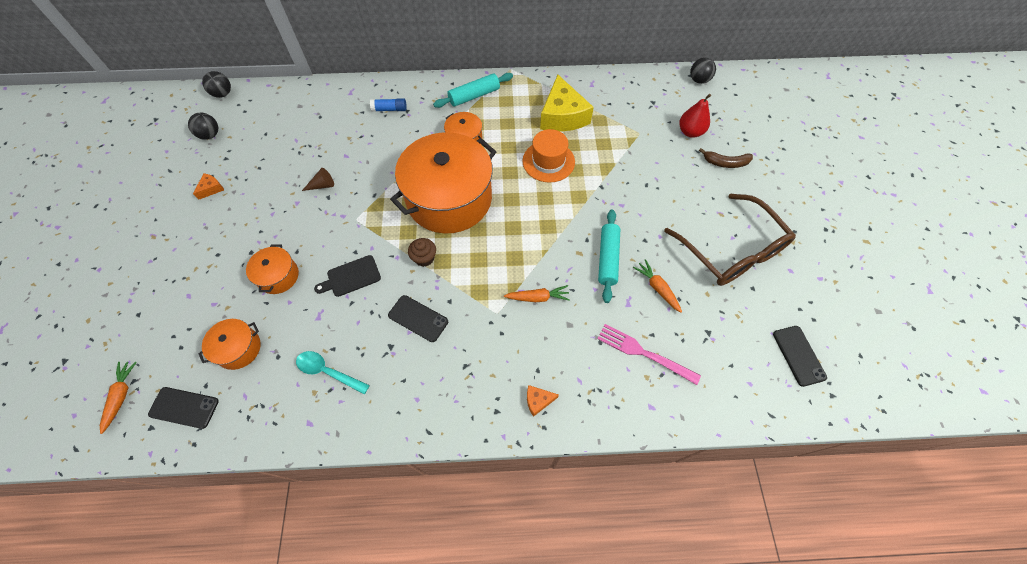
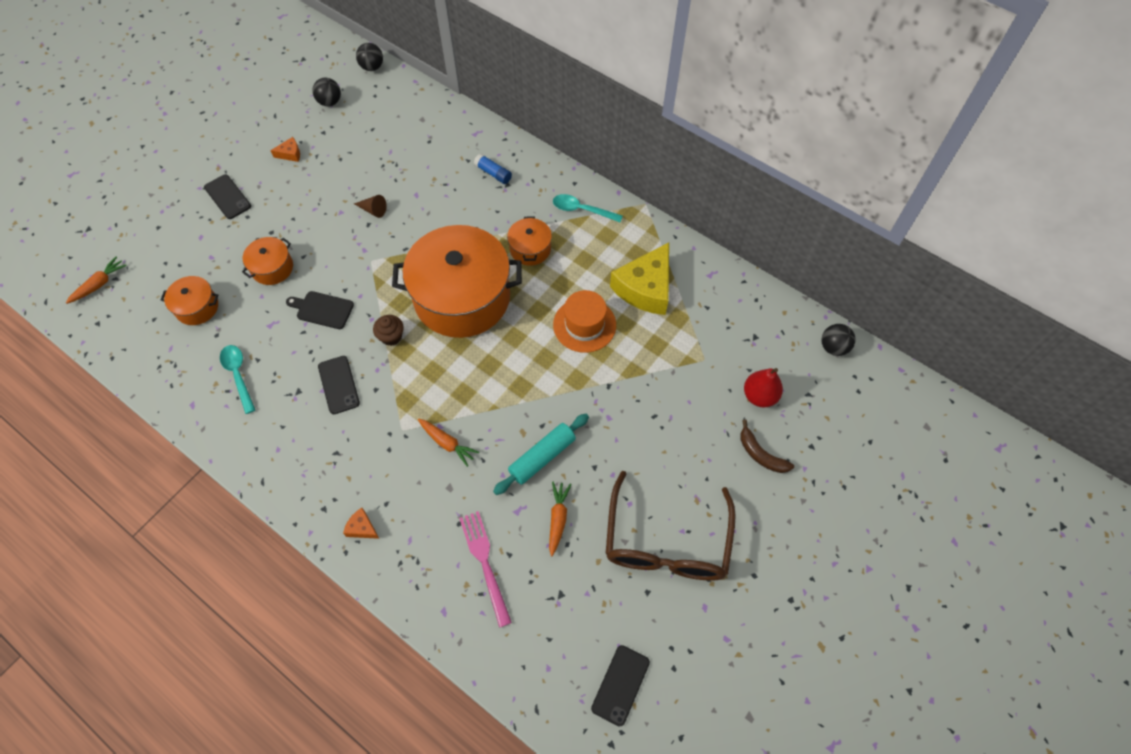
camera: 40 degrees right, 0 degrees up
black phone [148,387,219,429] -> black phone moved to [204,174,251,219]
turquoise rolling pin [433,73,513,108] -> turquoise spoon [553,194,623,222]

